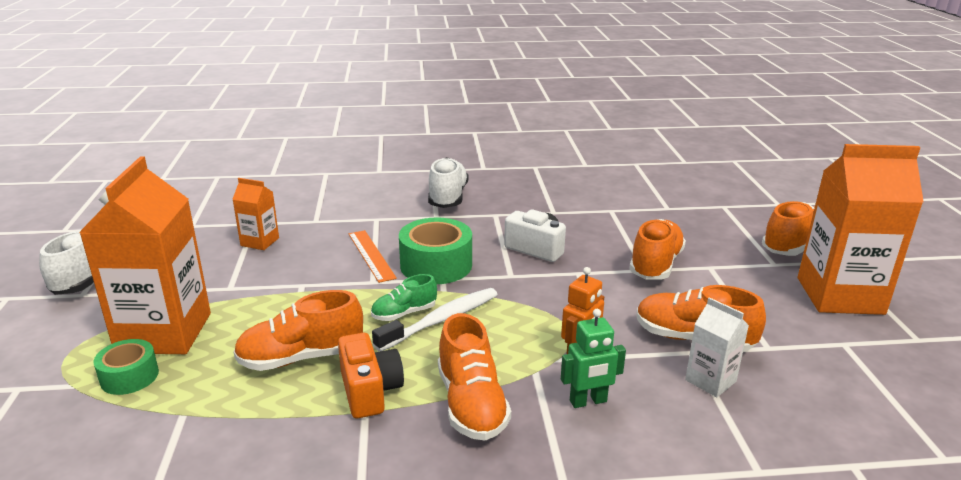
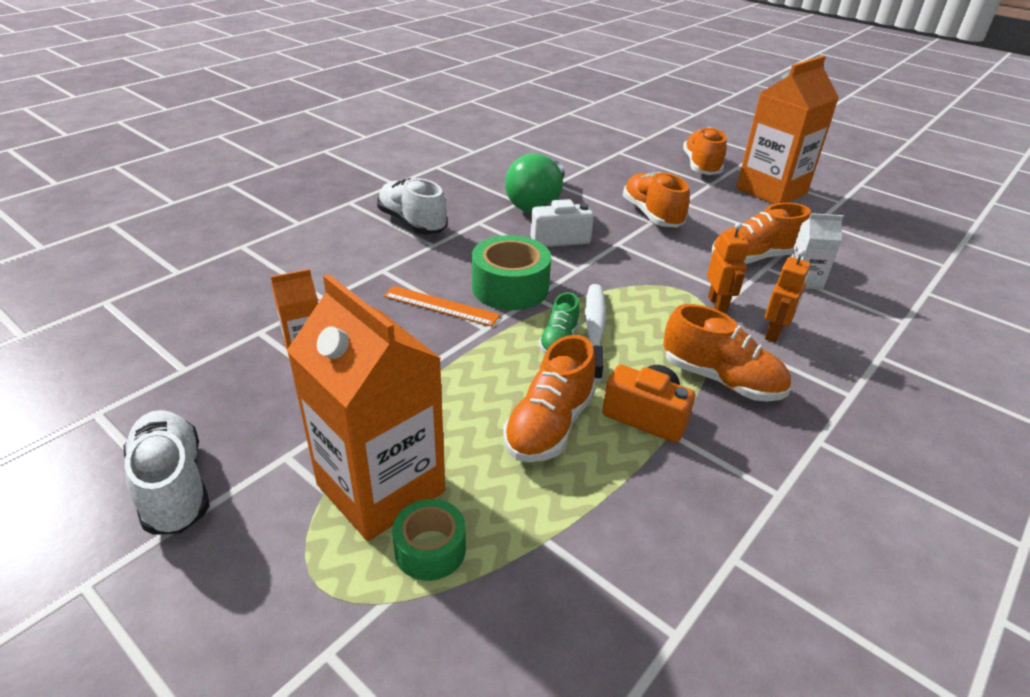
camera: 45 degrees left, 10 degrees up
green robot [561,309,626,408] -> orange robot [765,249,811,343]
none -> green light bulb [505,153,565,213]

